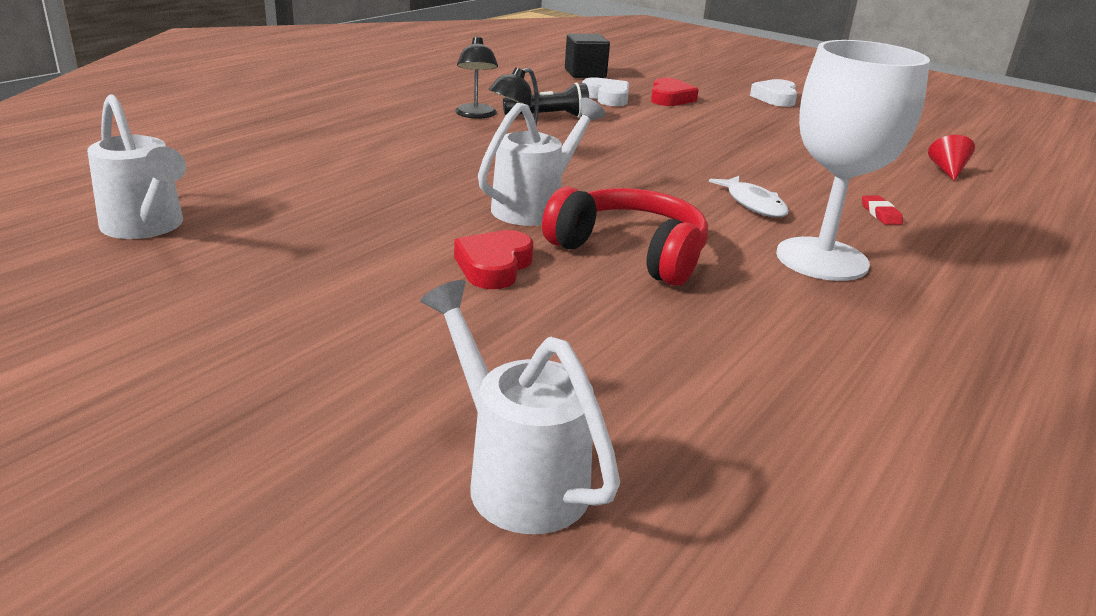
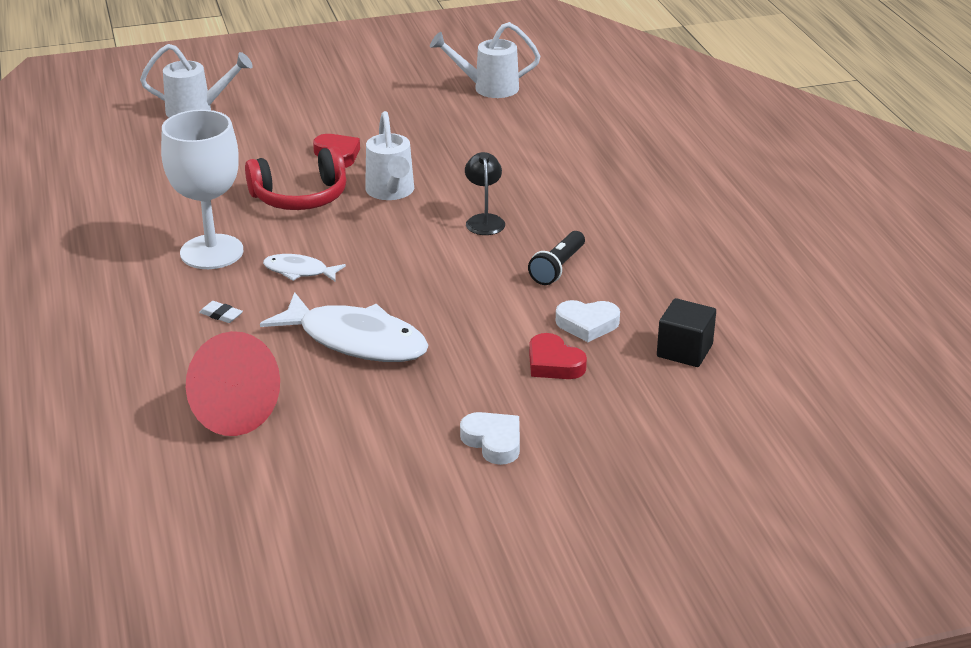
camera: 130 degrees right, 5 degrees up
black lamp [455,36,498,119] -> none
red eraser [862,196,903,225] -> white eraser [199,301,243,323]
red cone [928,135,975,181] -> red cone [186,331,280,436], size x2.29
none -> white fish [260,292,429,362]

